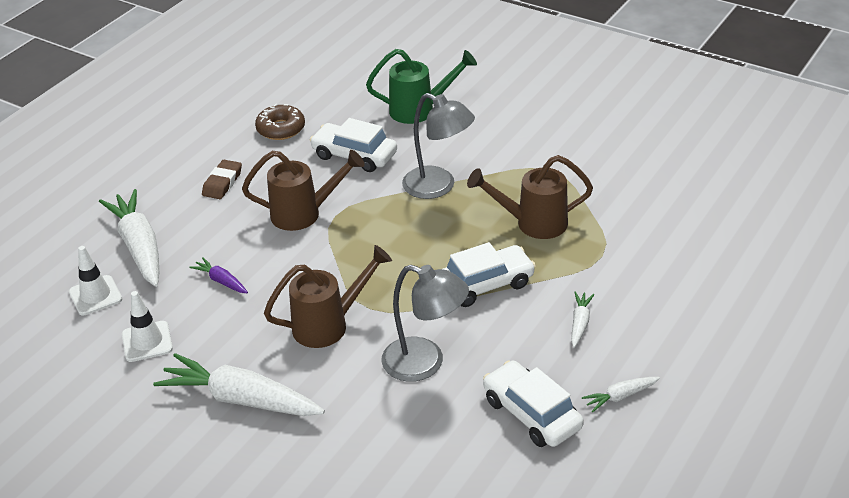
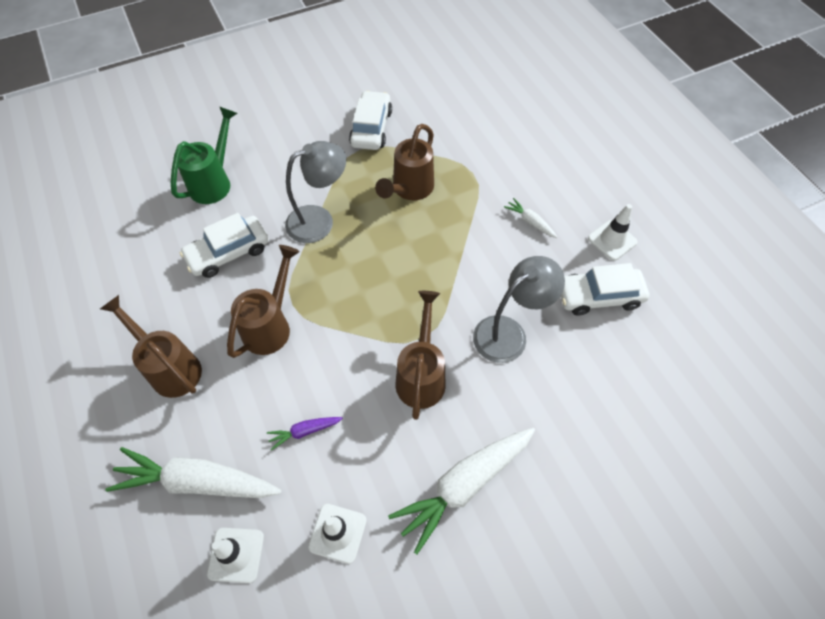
camera: 60 degrees left, 20 degrees up
brown eraser [202,160,242,199] -> brown watering can [100,295,202,398]
brown donut [255,104,305,140] -> none
white car [443,242,536,307] -> white car moved to [349,91,392,150]
white carrot [582,377,660,412] -> white traffic cone [588,204,638,261]

